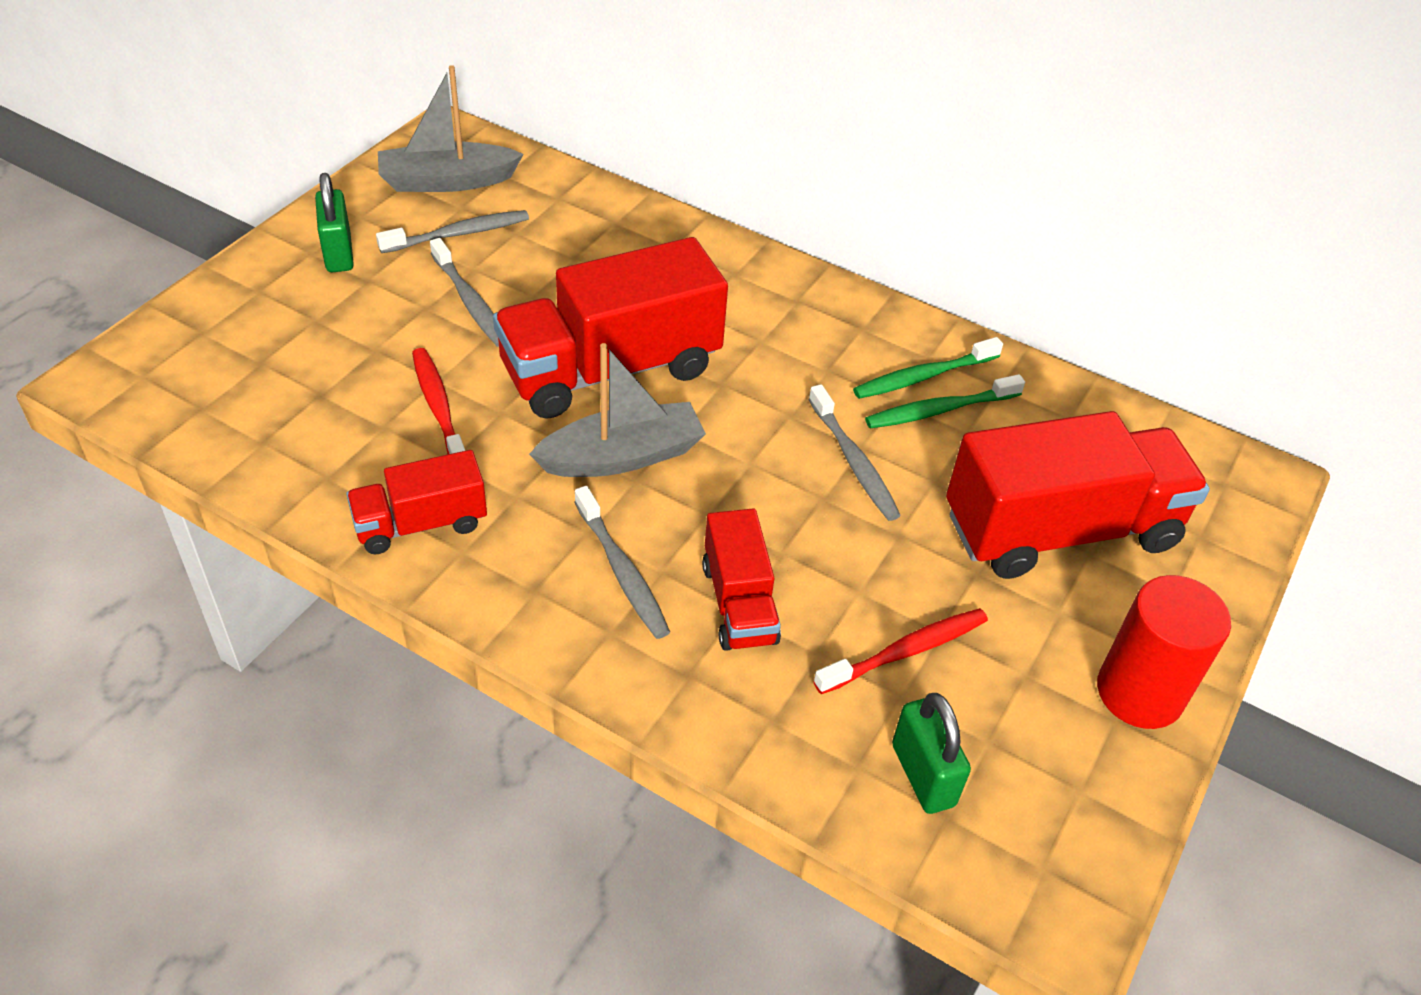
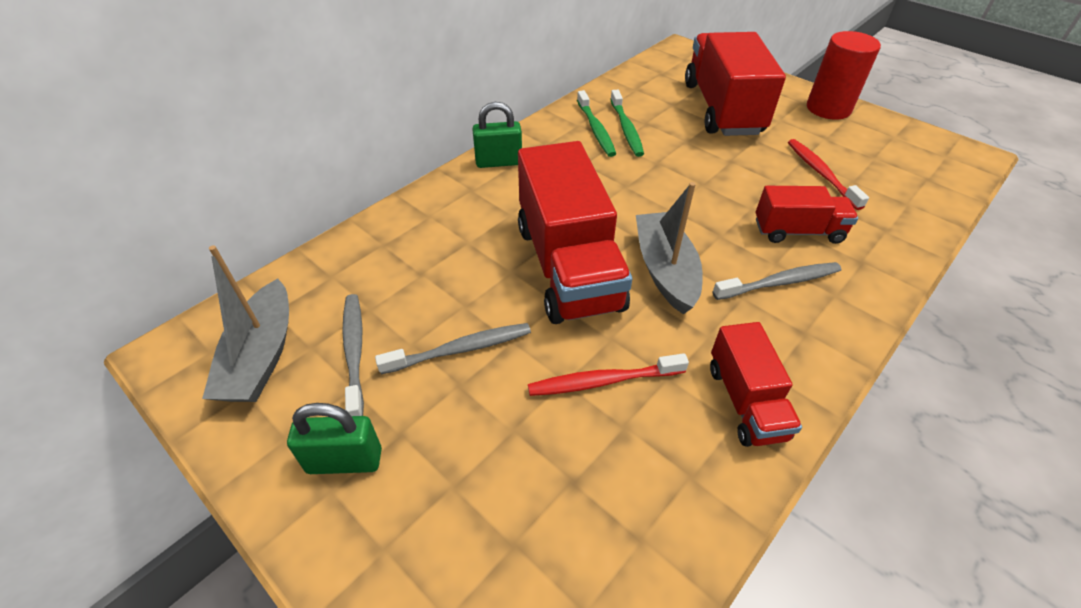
camera: 75 degrees left, 0 degrees up
grey toothbrush [808,384,901,521] -> none
green padlock [892,693,971,814] -> green padlock moved to [472,102,522,168]

